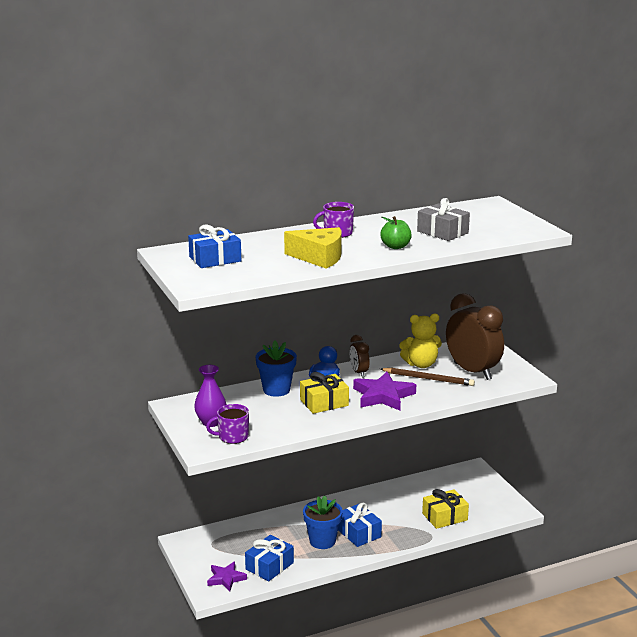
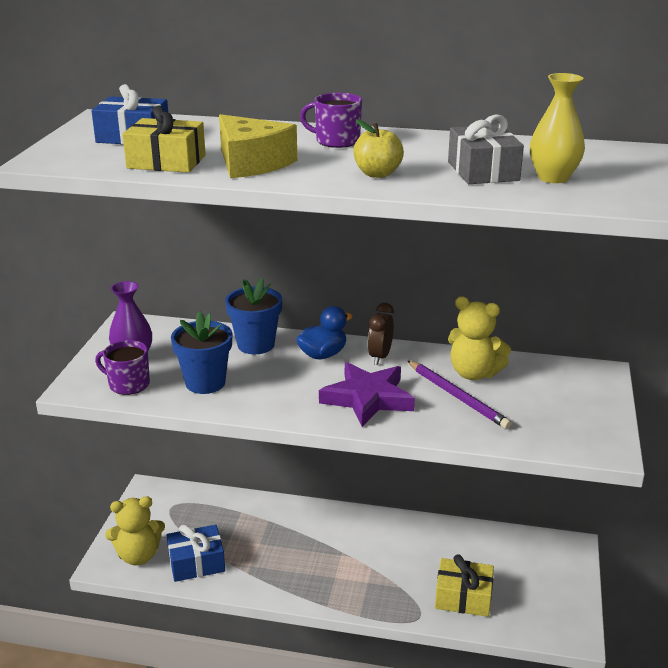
camera: 35 degrees right, 5 degrees up
purple star [207,562,247,591] -> yellow teddy bear [105,496,165,566]
yellow gift [300,372,349,414] -> yellow gift moved to [122,106,206,173]
blue flower pot [303,496,343,549] -> blue flower pot moved to [171,312,232,394]
blue gift [338,503,382,547] -> none
green apple [380,216,412,249] -> yellow apple [353,119,404,178]
brown pencil [381,368,475,386] -> purple pencil [407,360,512,429]
brown clock [446,293,504,380] -> none
none -> yellow vase [530,73,585,183]

